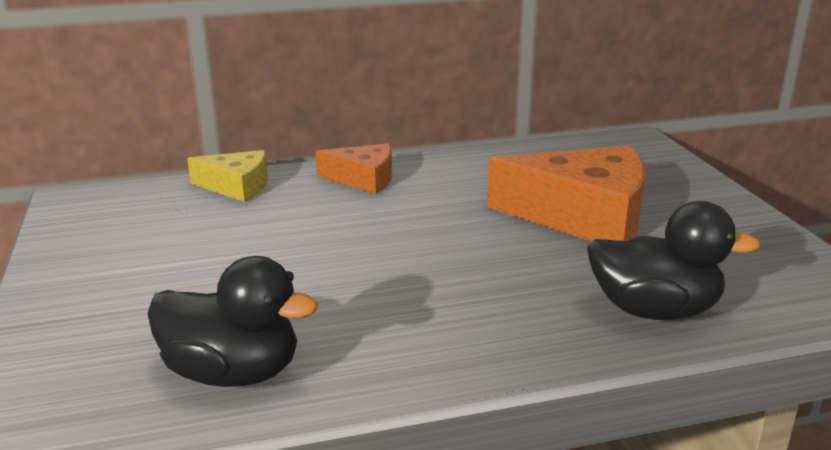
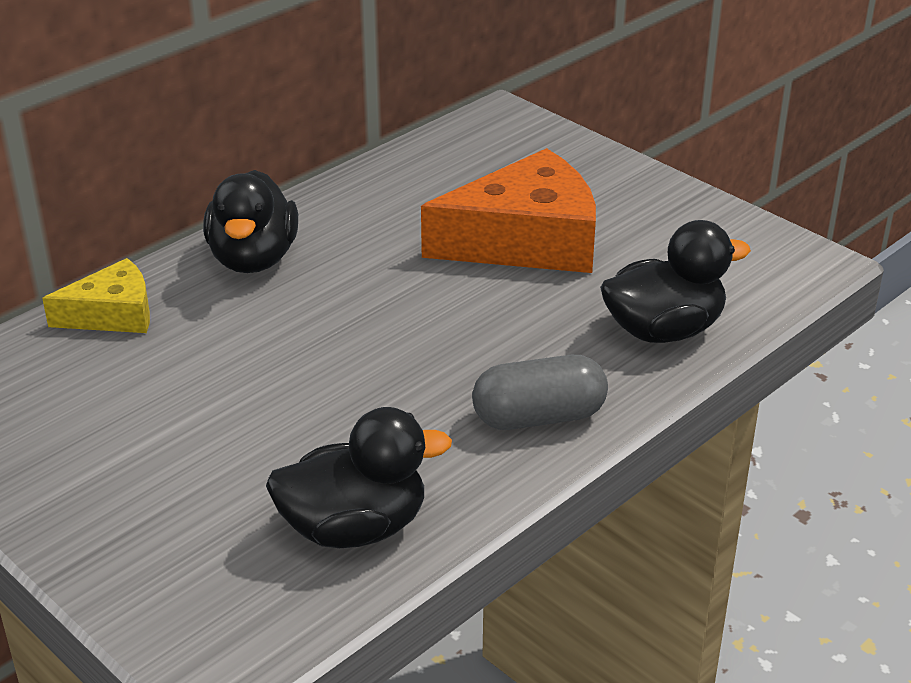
camera: 30 degrees left, 10 degrees up
orange cheese [315,143,392,194] -> black duck [203,170,298,273]
none -> grey capsule [472,355,608,430]

